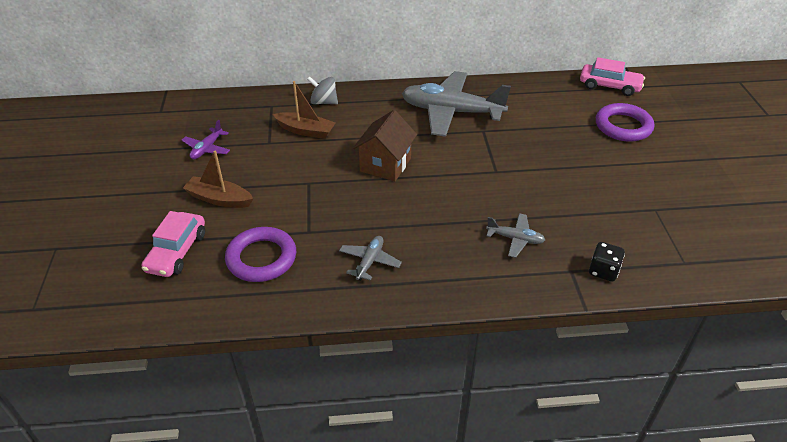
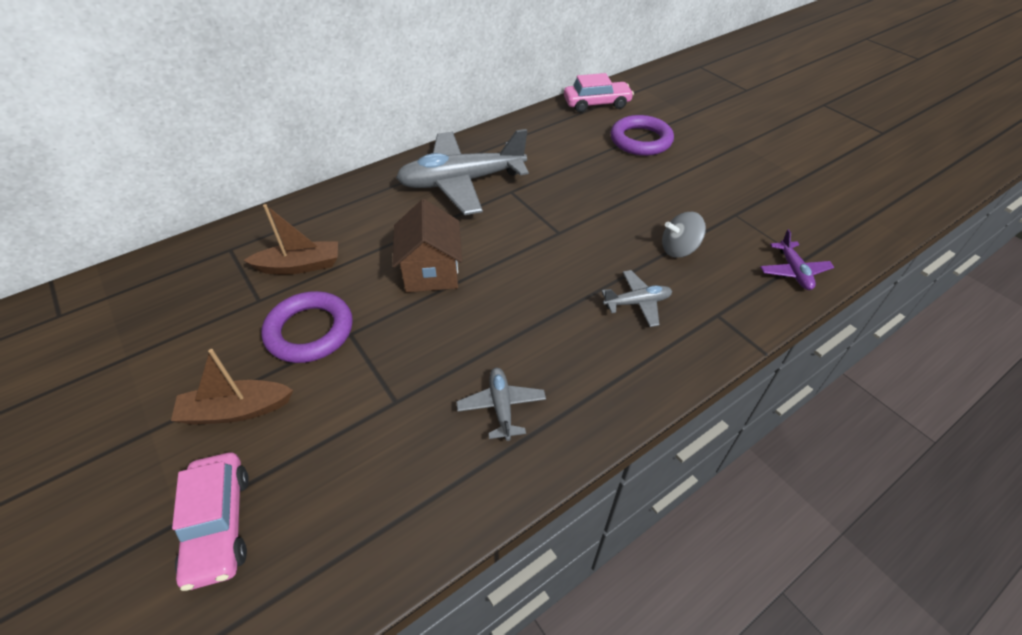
camera: 30 degrees left, 5 degrees up
purple plane [182,120,230,159] -> purple plane moved to [760,229,834,290]
purple ring [225,227,296,282] -> purple ring moved to [261,291,353,363]
grey spinning top [307,77,338,104] -> grey spinning top moved to [662,212,706,258]
black dice [589,242,625,282] -> none

